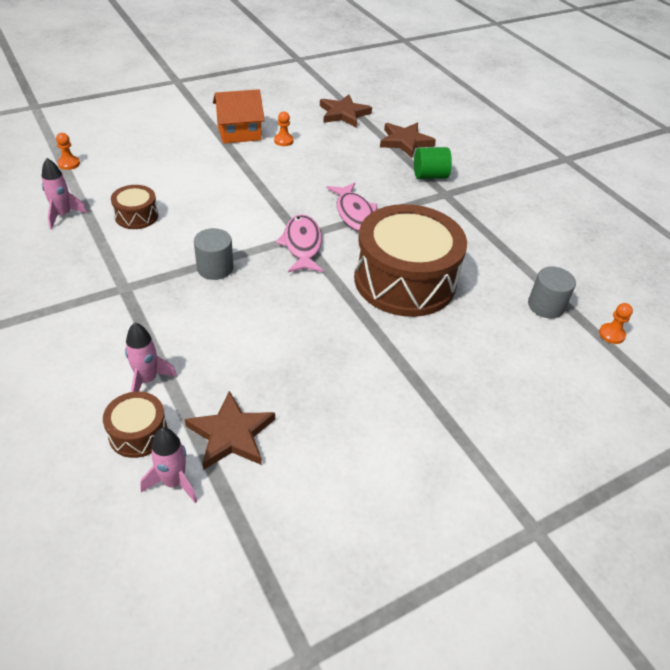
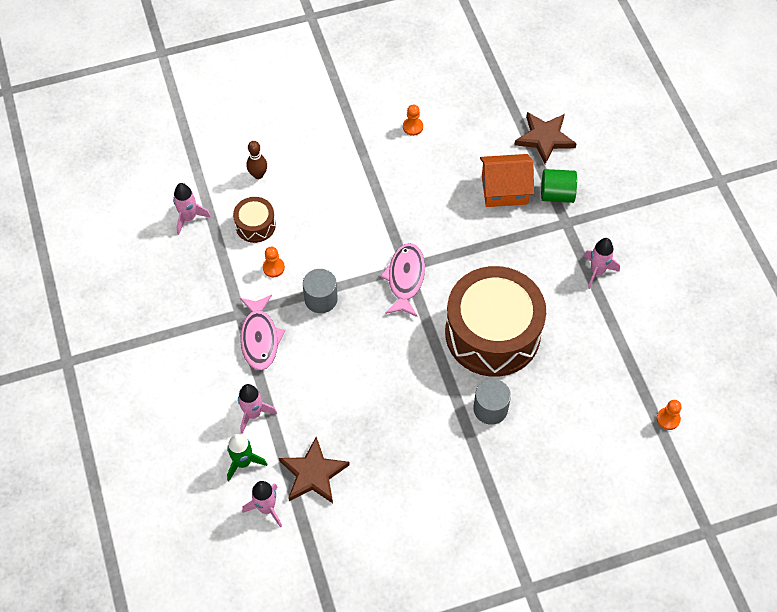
camera: 15 degrees right, 15 degrees up
orange pawn [56,133,80,170] -> orange pawn moved to [263,247,285,277]
brown drum [103,392,167,458] -> green rocket [227,434,267,481]
orange house [213,89,265,144] -> orange house moved to [480,154,534,207]
brown star [320,94,372,128] -> none
pink fish [326,182,378,231] -> pink fish moved to [240,295,285,371]
grey cylinder [528,266,576,319] -> grey cylinder moved to [473,379,511,425]
none -> brown bowling pin [246,141,267,179]
none -> pink rocket [584,238,620,289]

